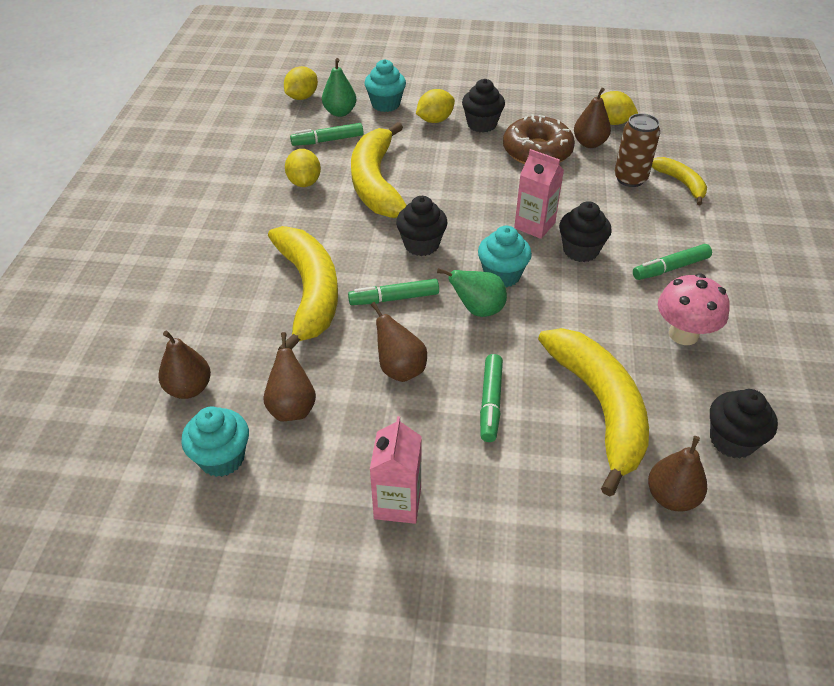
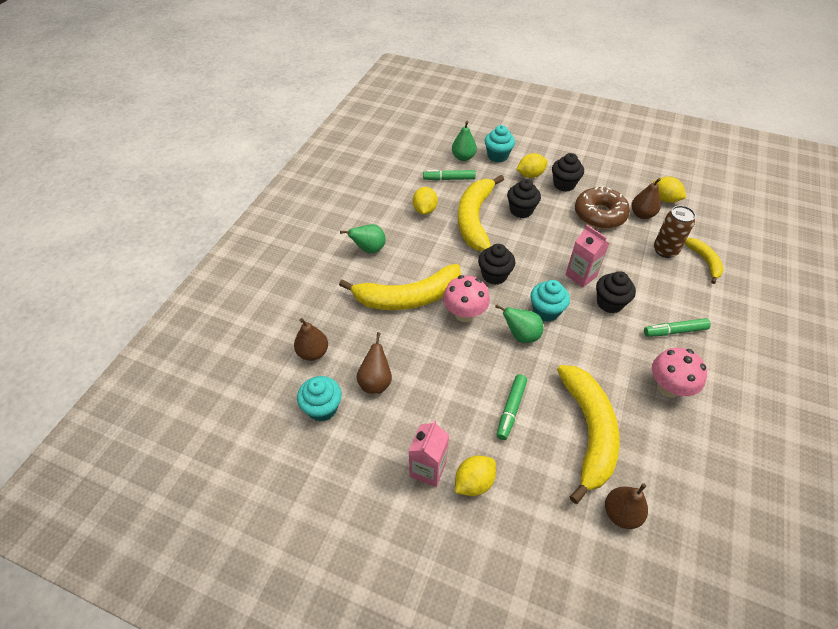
camera: 15 degrees right, 5 degrees up
yellow banana [268,226,338,350] -> yellow banana turned 75 degrees clockwise [339,264,461,310]
yellow lemon [284,66,318,100] -> yellow lemon moved to [455,456,496,496]
green marker [348,279,439,305] -> pink mushroom [443,275,490,322]
brown pear [371,302,427,382] -> none
black cupcake [710,389,778,458] -> black cupcake moved to [507,179,541,218]
none -> green pear [340,224,386,254]

